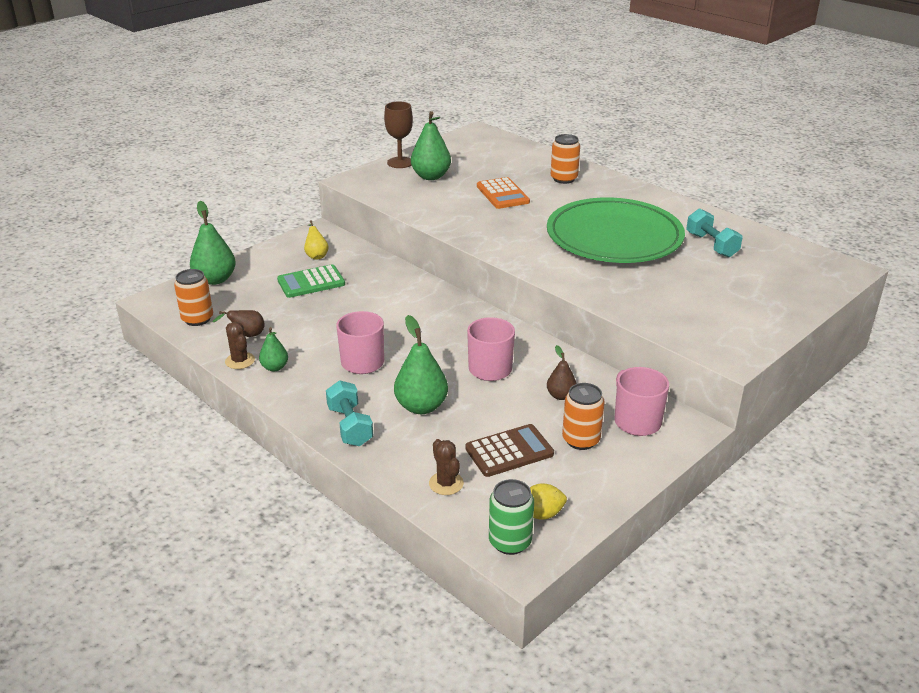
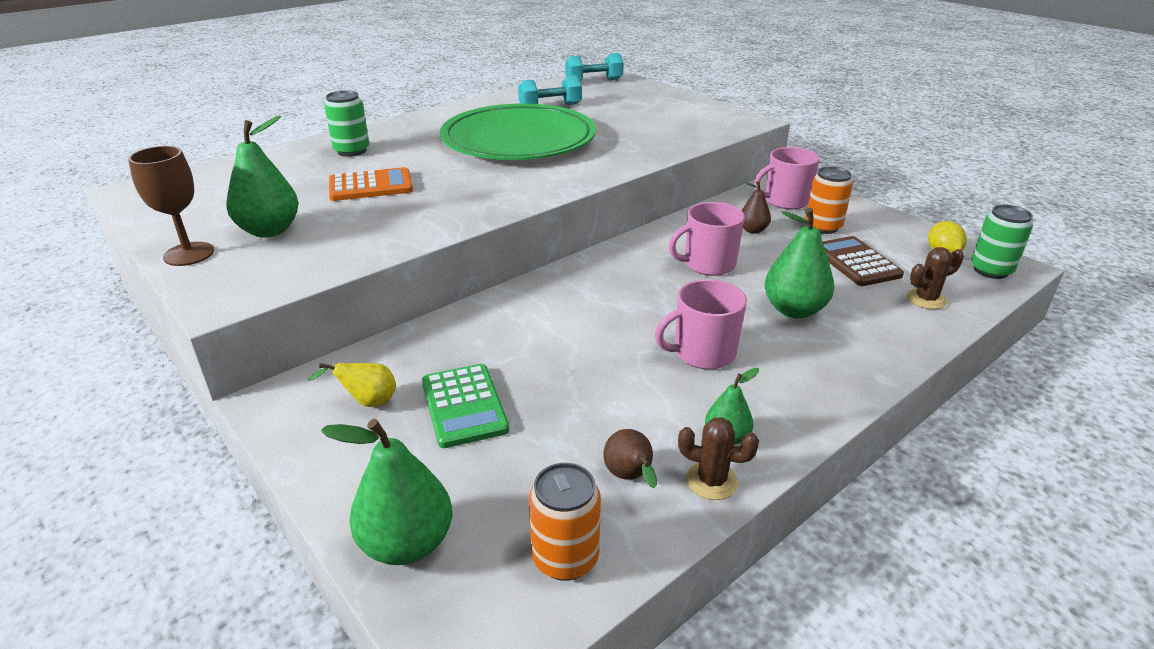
camera: 85 degrees left, 0 degrees up
brown cactus [225,322,255,369] -> brown cactus turned 45 degrees clockwise [678,417,759,500]
turquoise dumbbell [326,380,373,446] -> turquoise dumbbell moved to [565,53,623,81]
orange can [551,134,580,184] -> green can [324,90,370,157]

